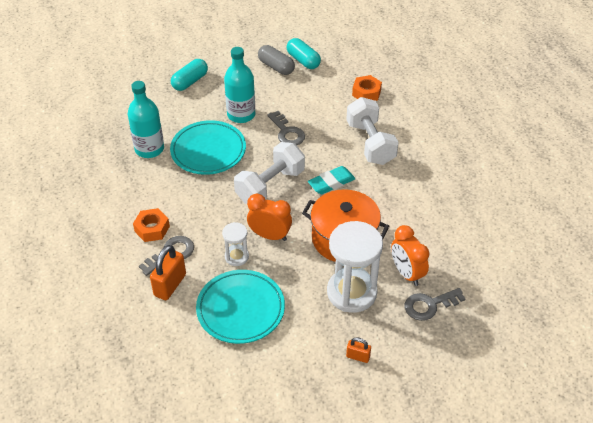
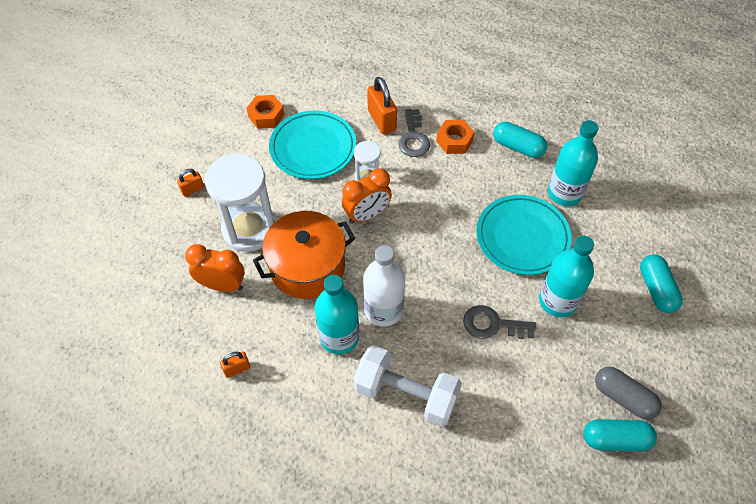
camera: 130 degrees right, 10 degrees up
white dumbbell [234,142,305,204] -> none
grey capsule [258,45,295,75] -> grey capsule turned 45 degrees clockwise [595,366,662,420]
turquoise eraser [308,166,355,194] -> white bottle [363,245,405,327]
orange nut [352,75,382,101] -> orange nut moved to [246,95,285,129]
grey key [405,288,466,321] -> none
none -> orange padlock [220,352,251,378]
none -> turquoise bottle [315,275,359,354]
none -> turquoise capsule [493,122,547,158]

